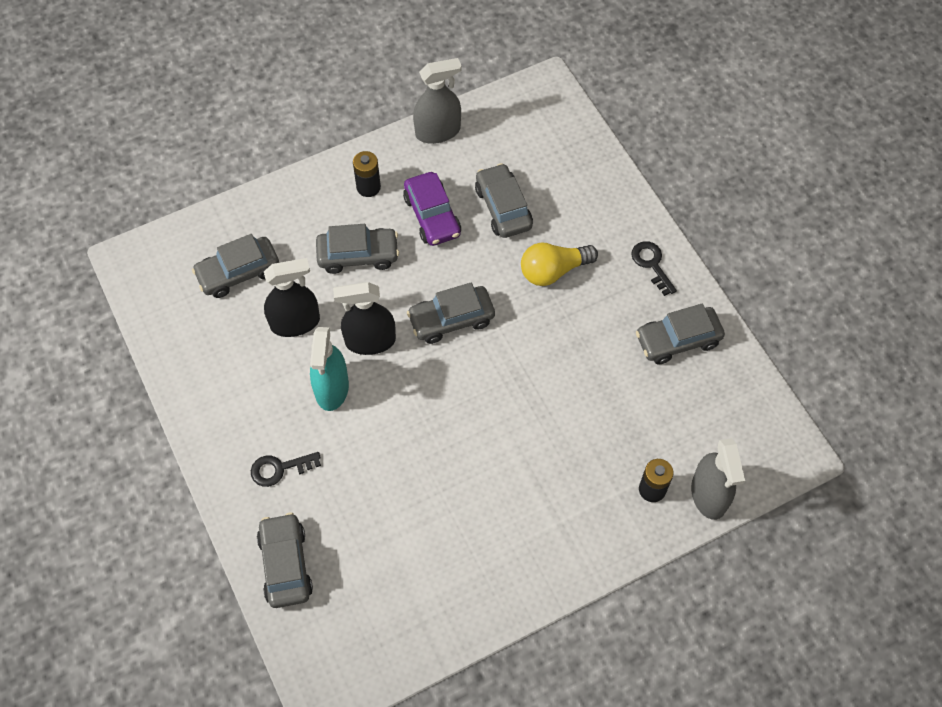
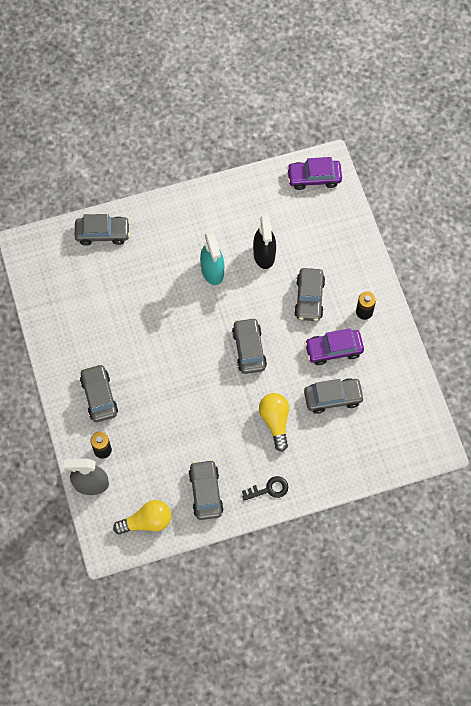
camera: 100 degrees right, 5 degrees up
grey car [192,234,279,298] -> grey car moved to [80,364,118,422]
black key [251,452,321,487] -> none
turquoise spray bottle [310,327,349,411] -> turquoise spray bottle turned 120 degrees counterclockwise [200,232,224,285]
black spray bottle [333,282,396,355] -> none
grey spray bottle [413,58,461,144] -> none
none -> yellow light bulb [113,500,171,535]
none -> purple car [287,157,342,190]

